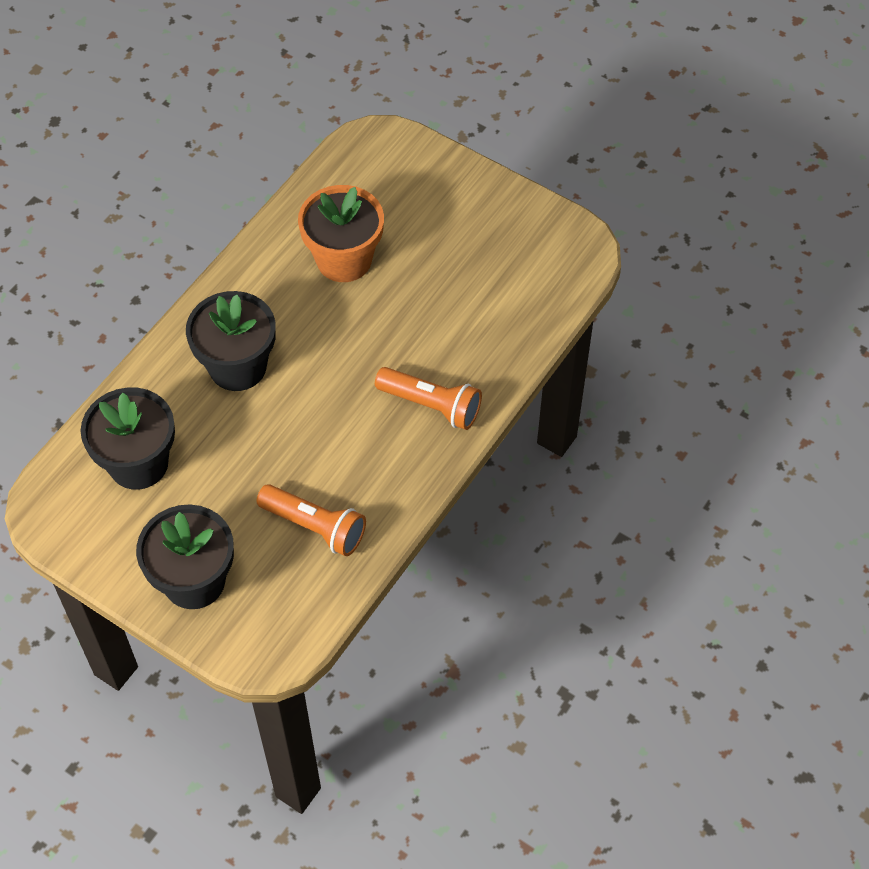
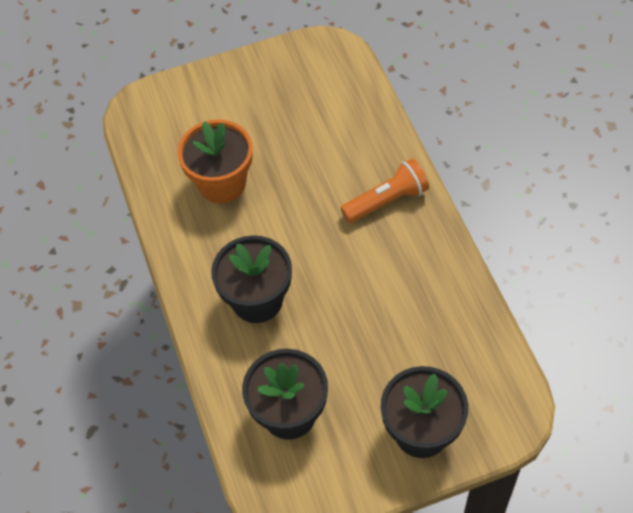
camera: 50 degrees left, 0 degrees up
orange flashlight [257,484,366,556] -> none

